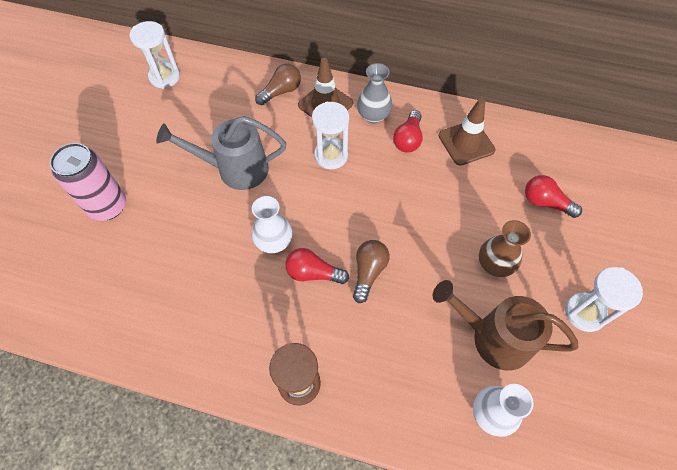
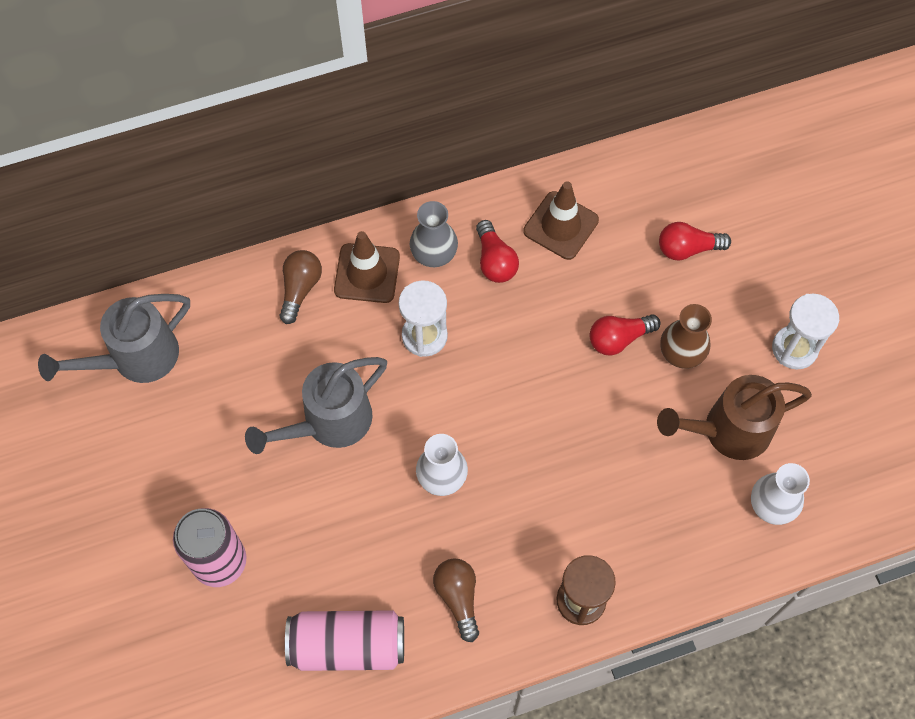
camera: 35 degrees left, 5 degrees up
white hourglass [130,21,180,89] -> grey watering can [38,294,190,383]
red light bulb [285,248,349,284] -> red light bulb moved to [590,314,660,355]
brown light bulb [353,240,390,303] -> brown light bulb moved to [433,558,479,642]
none -> pink can [285,610,404,671]

